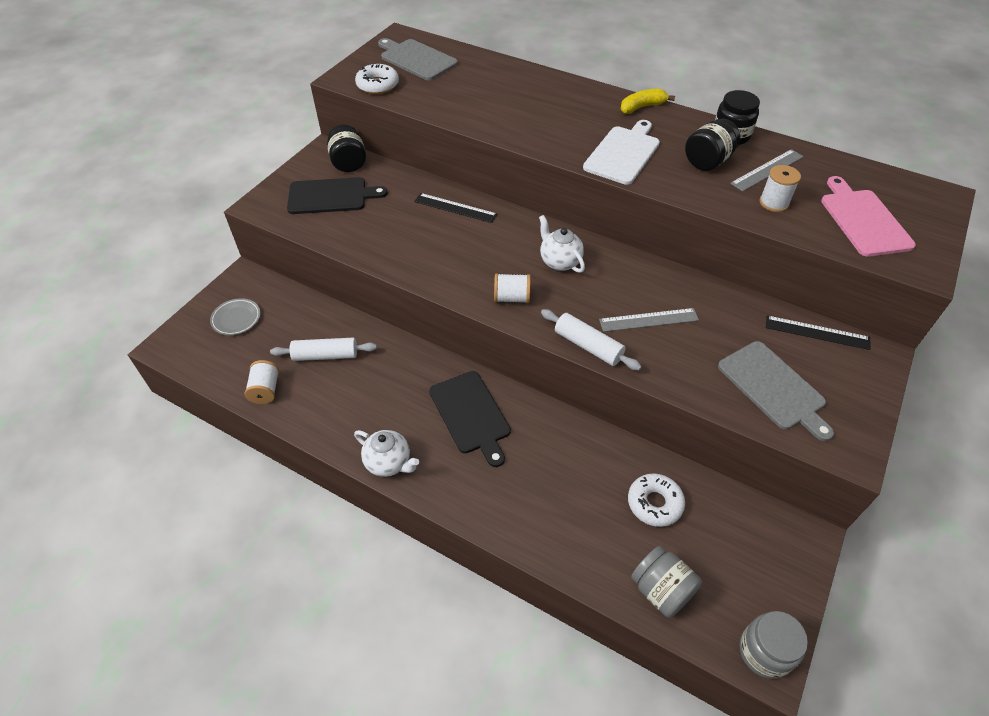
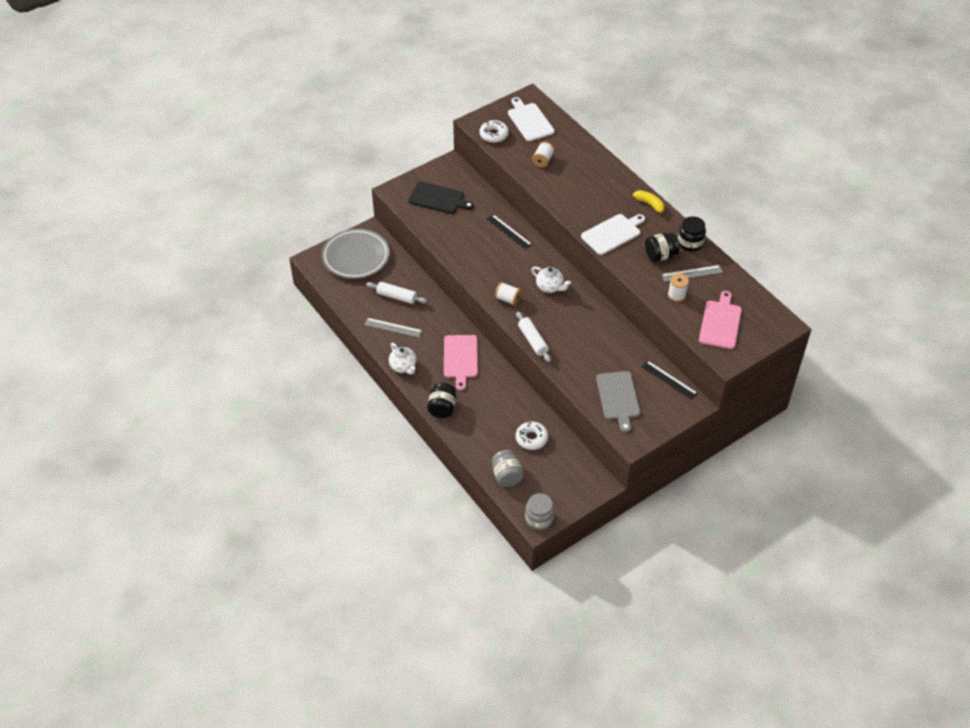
camera: 25 degrees right, 0 degrees up
grey plate [210,298,261,335] -> grey plate [322,229,390,279], size x2.17
white spool [244,360,279,404] -> white spool moved to [532,142,555,168]
black jar [327,124,366,172] -> black jar moved to [427,383,456,418]
grey cutting board [378,38,458,80] -> white cutting board [508,97,555,141]
black cutting board [429,371,511,467] -> pink cutting board [444,335,478,390]
white teapot [539,215,585,273] -> white teapot turned 135 degrees clockwise [531,267,571,293]
grey ruler [599,308,699,332] -> grey ruler moved to [364,318,422,338]
yellow banana [621,89,675,114] -> yellow banana turned 45 degrees clockwise [633,190,665,216]

